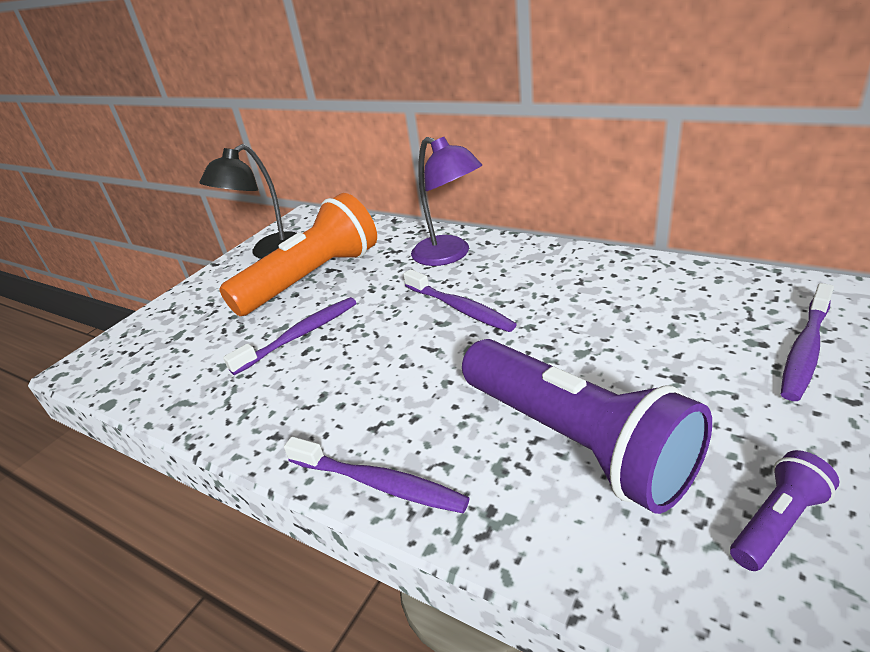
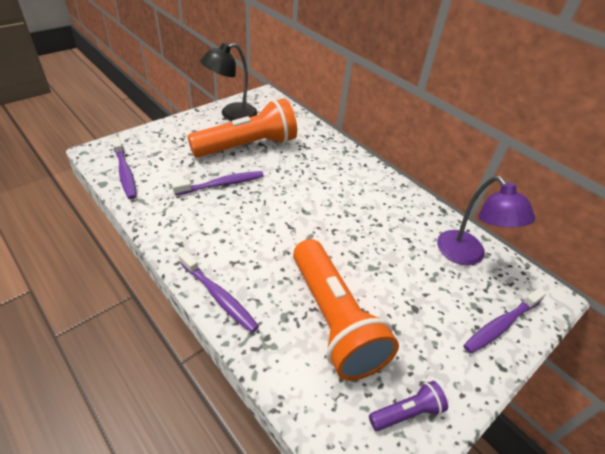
camera: 10 degrees right, 10 degrees up
purple toothbrush [403,269,517,332] -> purple toothbrush moved to [112,137,137,199]
purple lamp [411,137,482,266] -> purple lamp moved to [437,176,535,265]
purple flashlight [462,339,712,514] -> orange flashlight [293,239,399,381]

